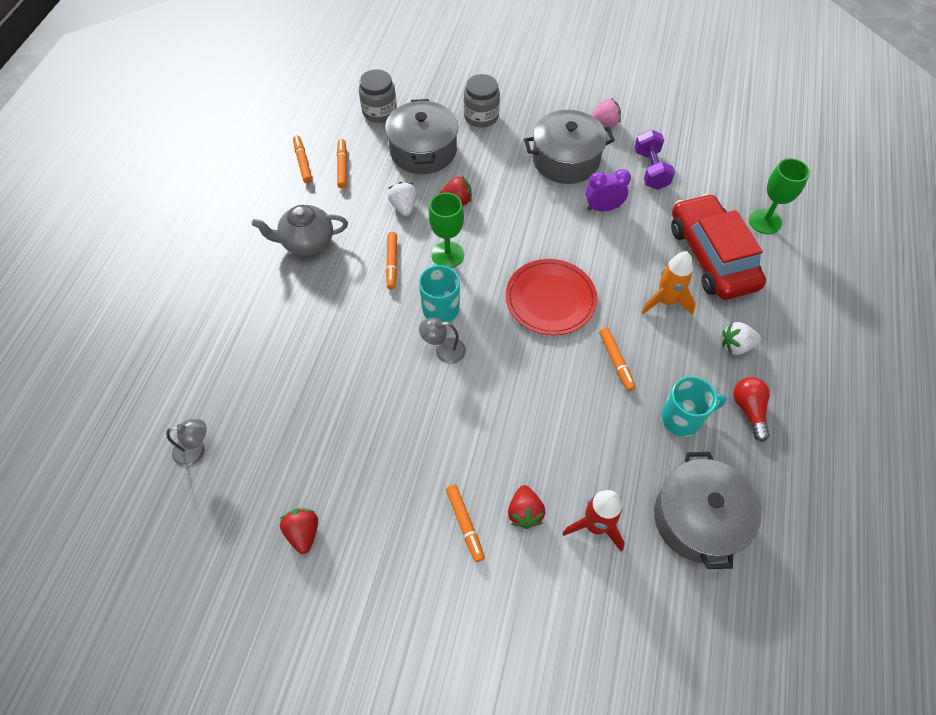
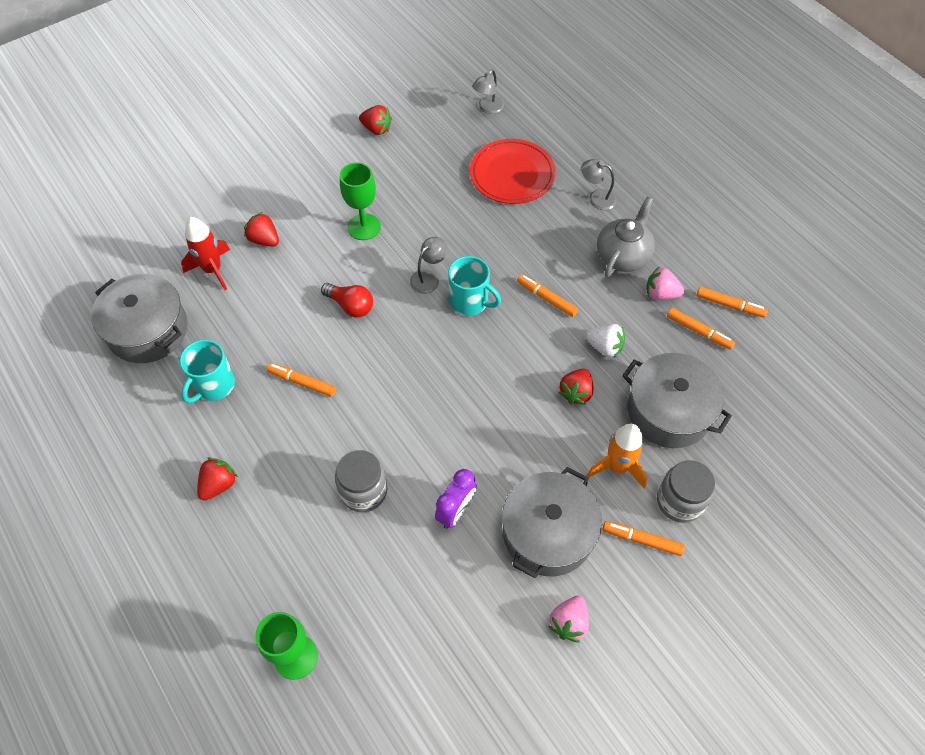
camera: 130 degrees right, 0 degrees up
grey jar [359,69,397,123] -> grey jar moved to [335,450,387,512]
green goblet [429,192,464,268] -> green goblet moved to [340,162,381,240]
orange marker [446,485,485,562] -> orange marker moved to [603,521,685,556]
red plate [506,259,597,335] -> red plate moved to [470,139,556,204]
purple dumbbell [634,129,675,190] -> none
orange rocket [641,251,696,315] -> orange rocket moved to [587,424,647,488]
red car [671,194,766,300] -> none
white strawberry [722,322,761,355] -> red strawberry [197,458,238,501]
red light bulb [733,377,770,442] -> red light bulb moved to [321,283,373,317]
none -> grey lamp [581,159,617,210]
none -> pink strawberry [646,266,685,300]

